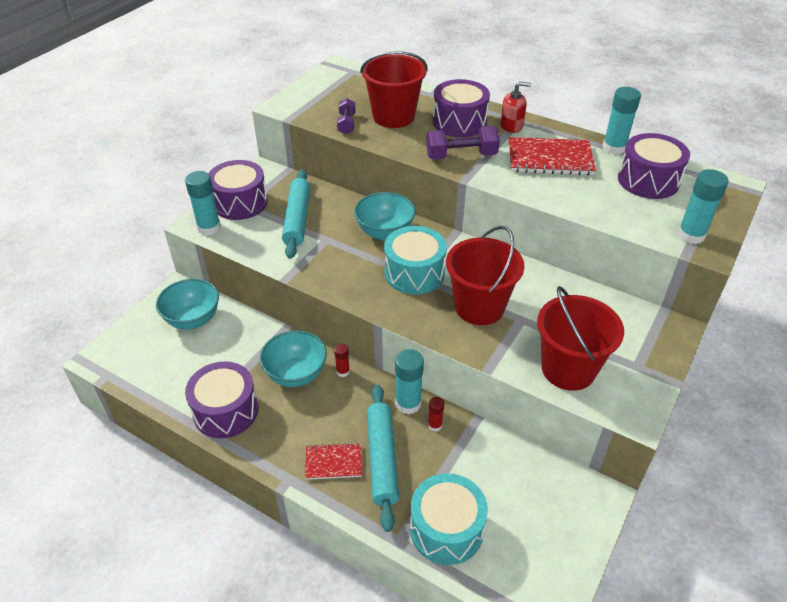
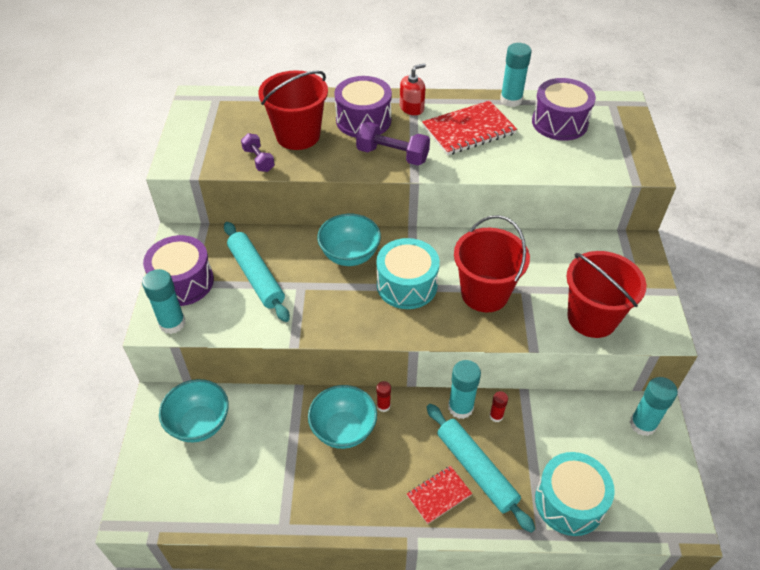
camera: 30 degrees left, 5 degrees up
purple drum [185,361,258,438] -> none
purple dumbbell [426,126,500,160] -> purple dumbbell turned 60 degrees clockwise [356,121,430,166]
turquoise glue stick [677,169,728,244] -> turquoise glue stick moved to [630,377,678,436]

